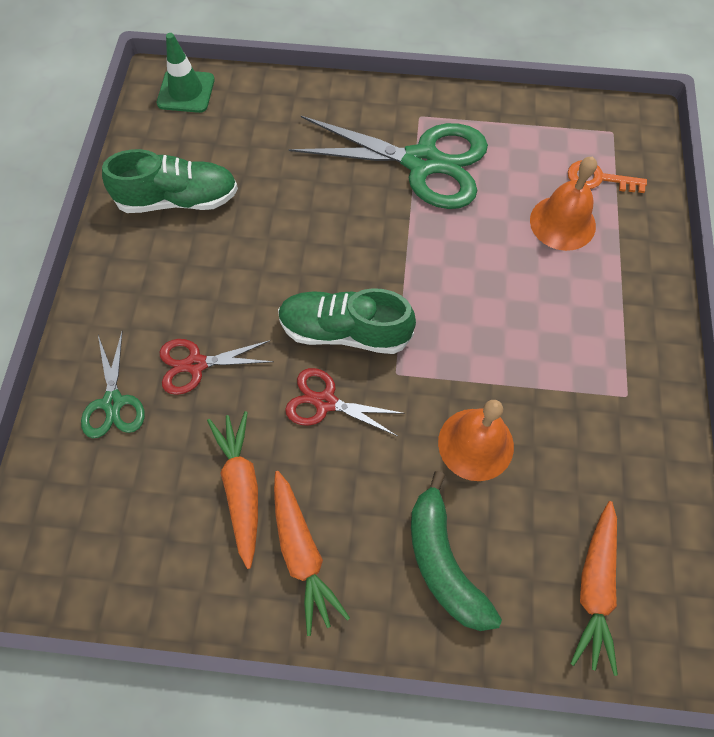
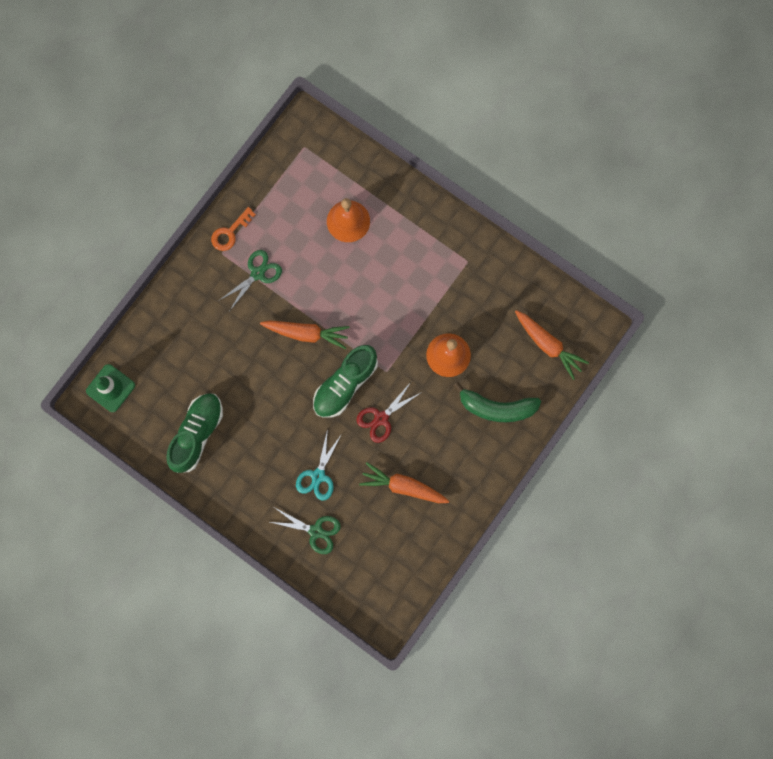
camera: 60 degrees left, 15 degrees up
red scissors [160,339,274,395] -> turquoise scissors [296,429,342,501]
orange carrot [274,471,350,636] -> orange carrot moved to [260,320,350,349]
green scissors [289,116,488,209] -> green scissors [220,250,282,310], size x0.51
orange key [568,160,647,193] -> orange key moved to [211,207,256,251]

